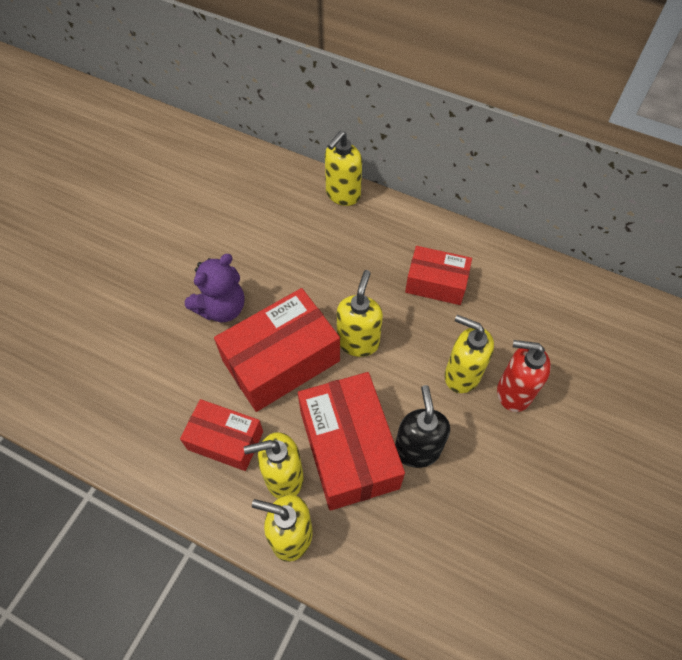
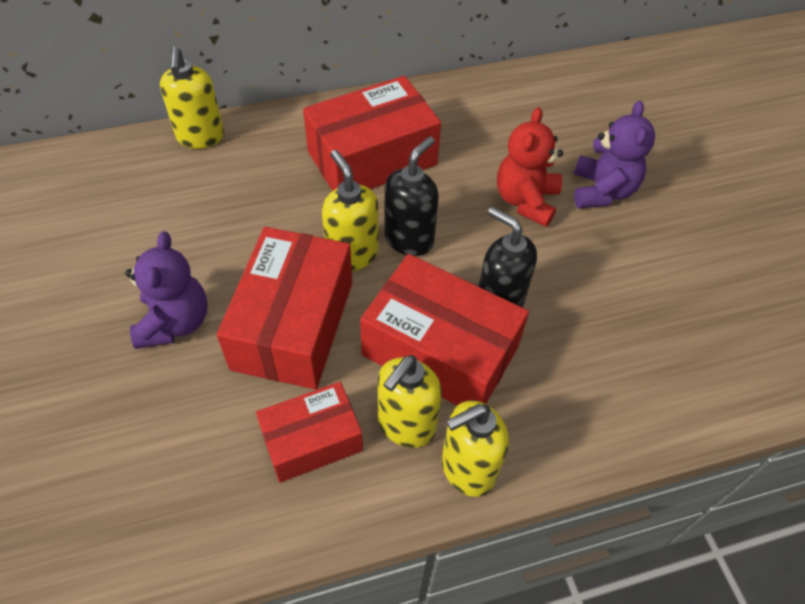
camera: 45 degrees left, 5 degrees down
red box [405,246,472,305] -> red box [303,76,441,191], size x1.64
yellow soap dispenser [445,315,494,393] -> none
red soap dispenser [497,340,551,412] -> red teddy bear [497,107,563,227]
none -> black soap dispenser [384,136,439,256]
none -> purple teddy bear [574,101,655,208]

